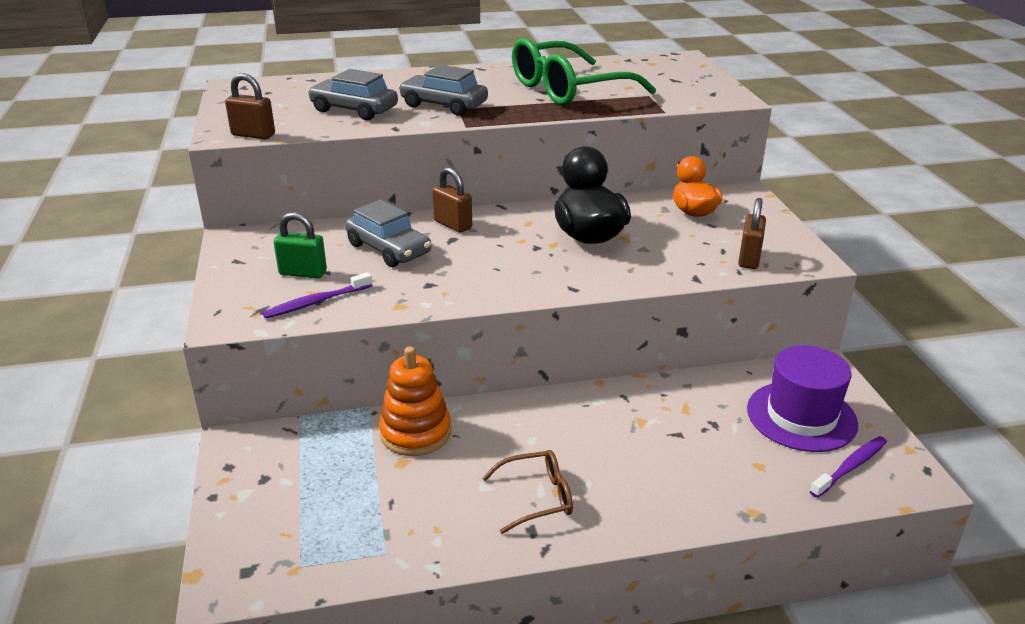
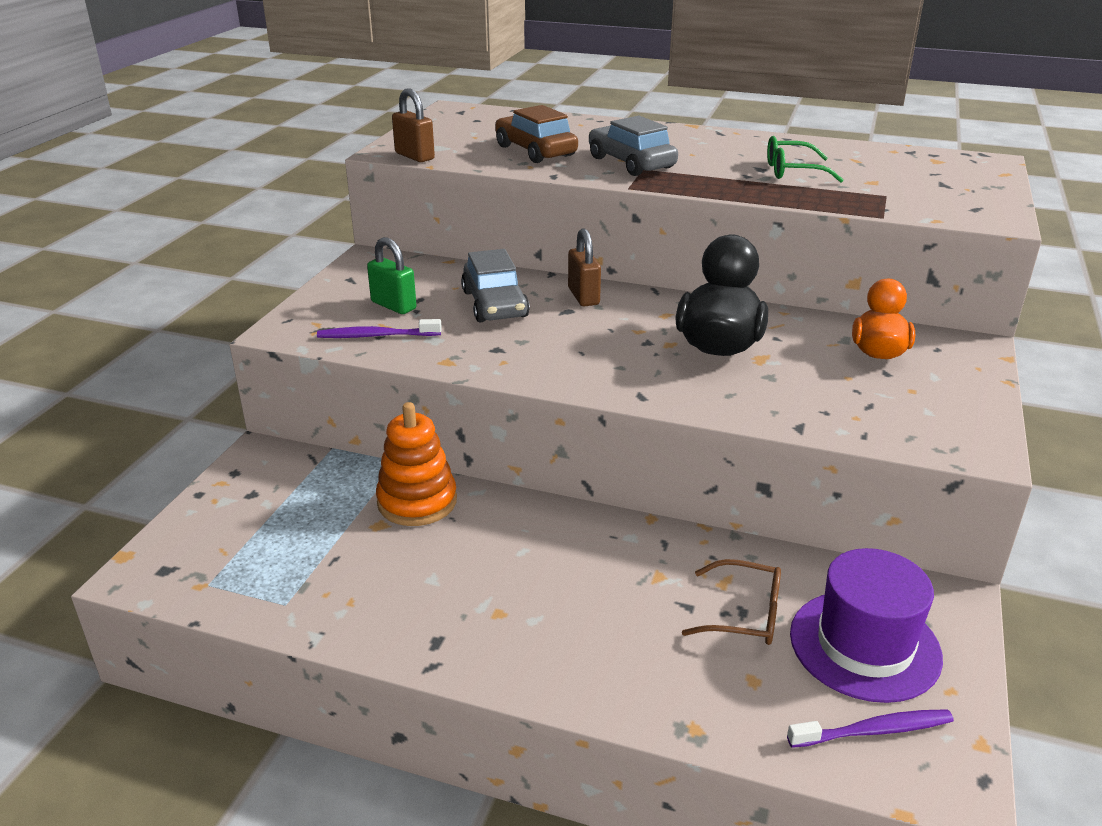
camera: 30 degrees right, 0 degrees up
grey car [308,69,398,120] -> brown car [495,105,578,163]
brown glasses [482,450,573,534] -> brown glasses moved to [682,559,781,645]
green glasses [512,38,656,105] -> green glasses [767,136,843,182], size x0.50
brown padlock [738,198,766,269] -> none

